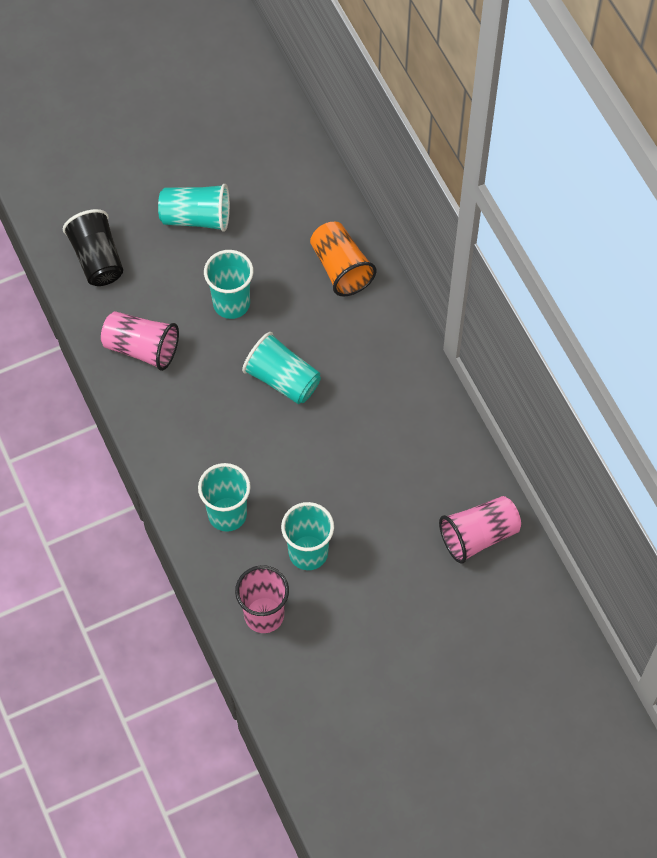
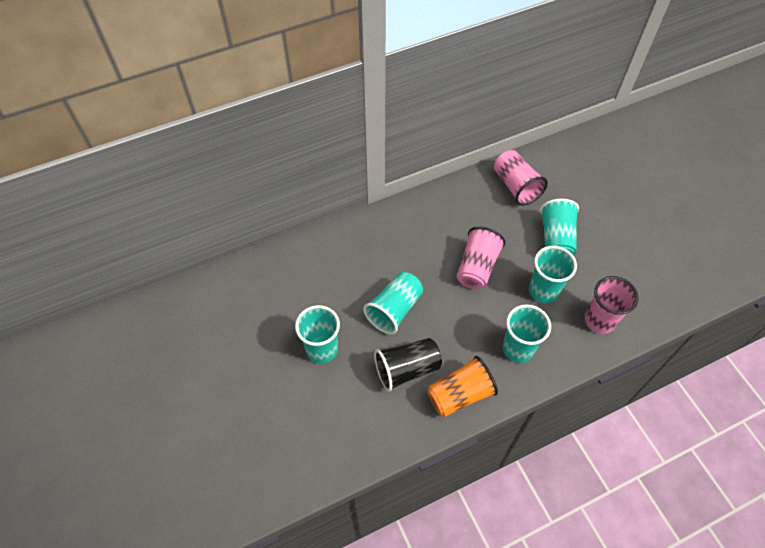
camera: 90 degrees left, 5 degrees down
black cup [63,209,123,286] -> black cup moved to [374,338,442,391]
pink cup [101,311,179,371] -> pink cup moved to [457,227,506,289]
turquoise cup [158,184,230,232] -> turquoise cup moved to [540,199,579,256]
orange cup [310,222,376,296] -> orange cup moved to [427,356,498,417]

